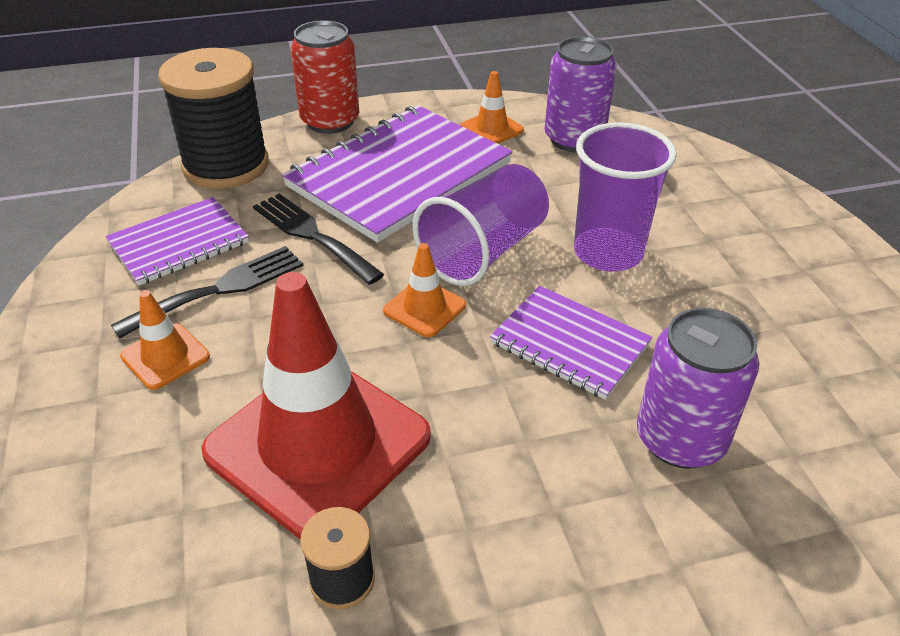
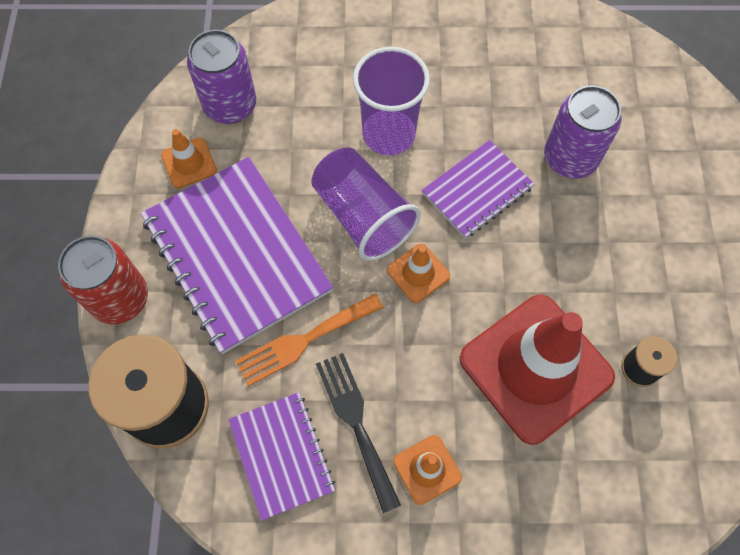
camera: 75 degrees left, 25 degrees up
black fork [253,193,384,285] -> orange fork [235,293,384,386]

